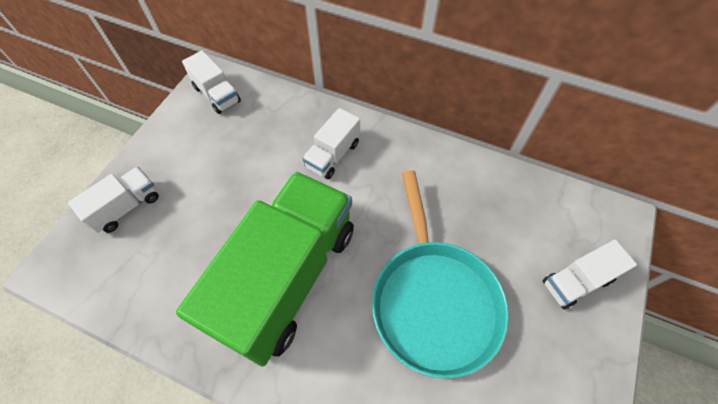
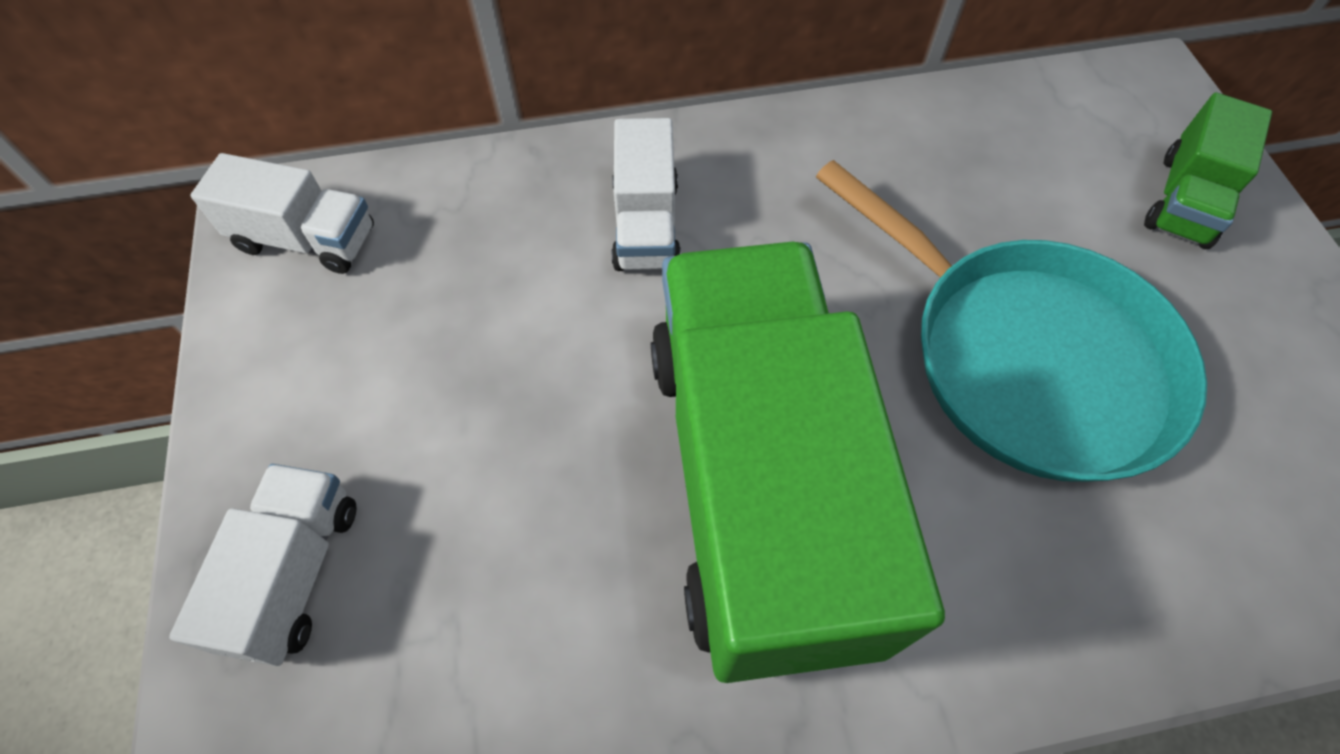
camera: 35 degrees left, 0 degrees up
white truck [542,240,637,310] -> green truck [1144,93,1272,249]

